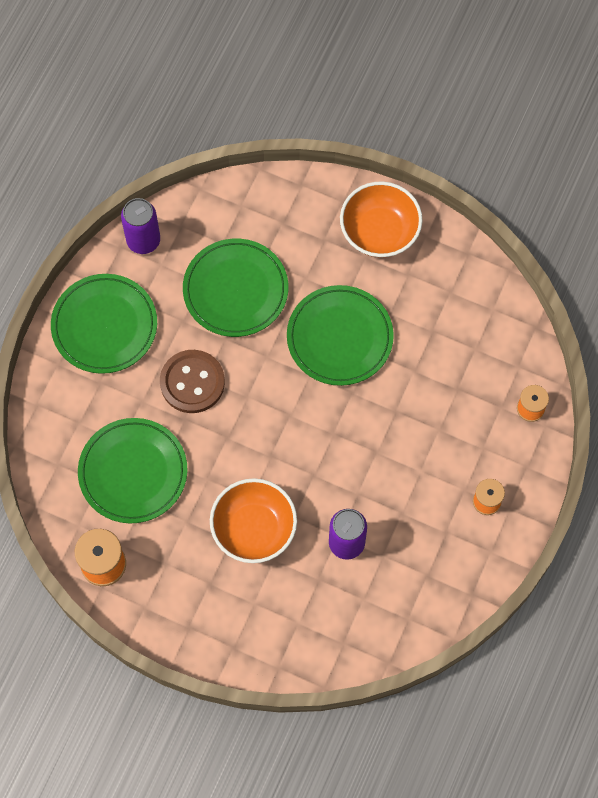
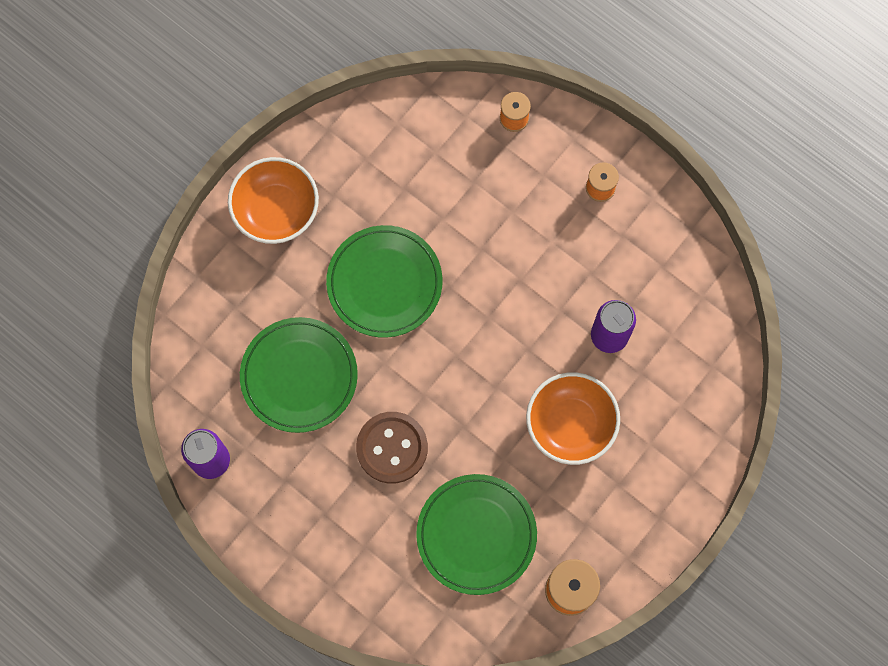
camera: 75 degrees left, 5 degrees up
green plate [51,274,157,374] -> none

